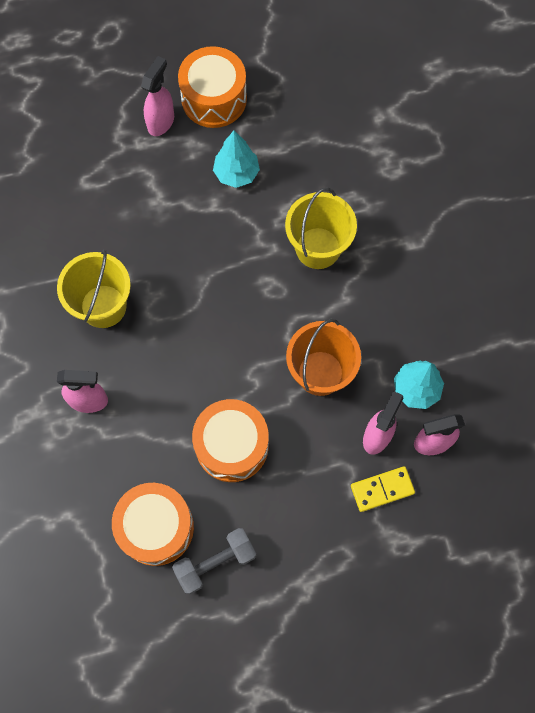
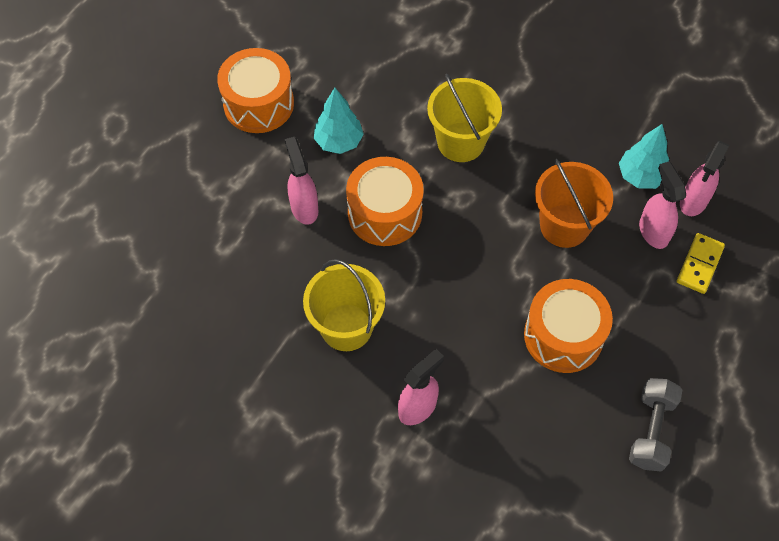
camera: 45 degrees left, 10 degrees down
orange drum [112,483,194,566] -> orange drum moved to [346,157,424,246]
pink spray bottle [141,56,174,136] -> pink spray bottle moved to [285,137,318,225]

